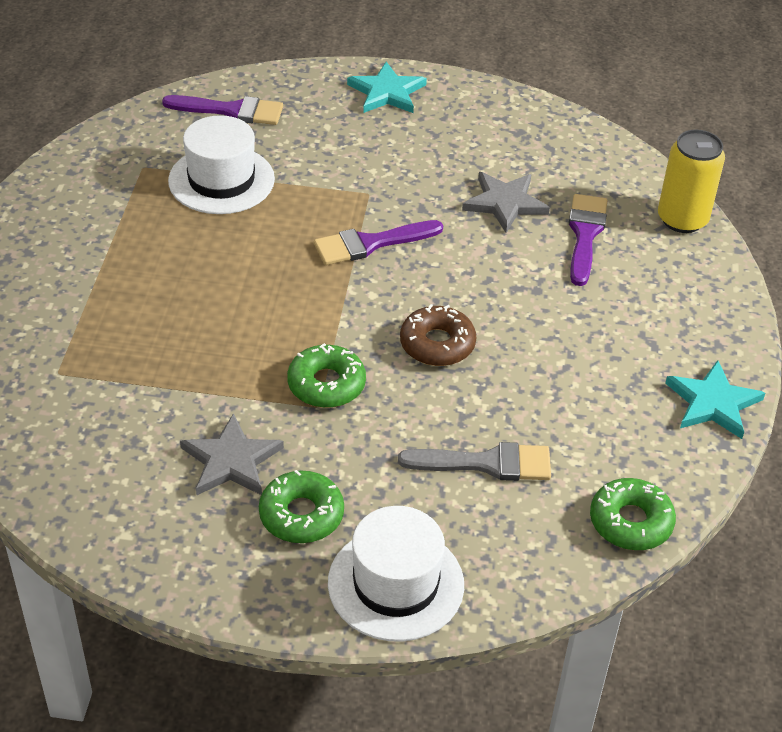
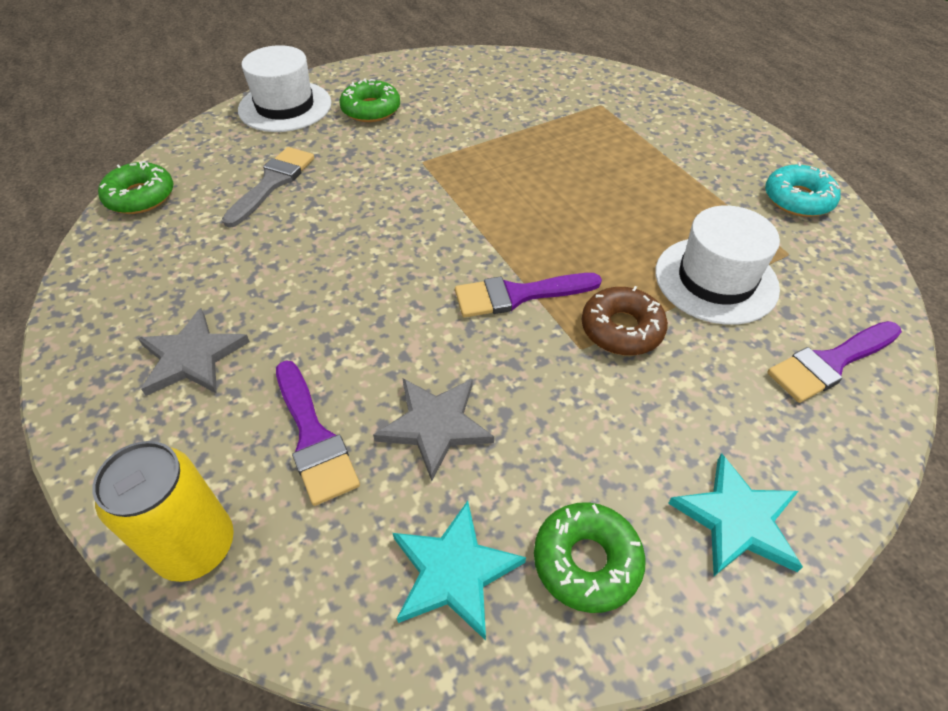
camera: 145 degrees right, 5 degrees up
grey star [180,413,284,495] -> grey star moved to [138,308,250,396]
green donut [287,343,366,408] -> green donut moved to [534,502,646,613]
purple brush [314,220,443,265] -> purple brush turned 135 degrees counterclockwise [455,273,602,317]
grey brush [398,442,551,481] -> grey brush turned 150 degrees clockwise [222,147,314,228]
brown donut [400,304,476,366] -> brown donut moved to [582,286,668,355]
turquoise star [665,360,765,439] -> turquoise star moved to [393,501,526,641]
none -> turquoise donut [765,162,841,217]

